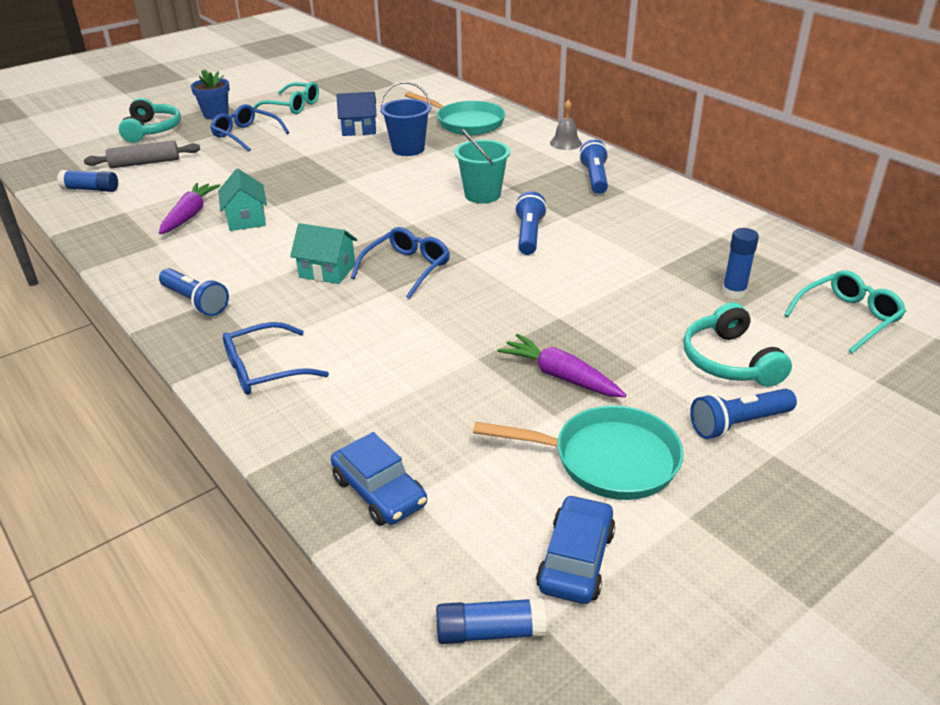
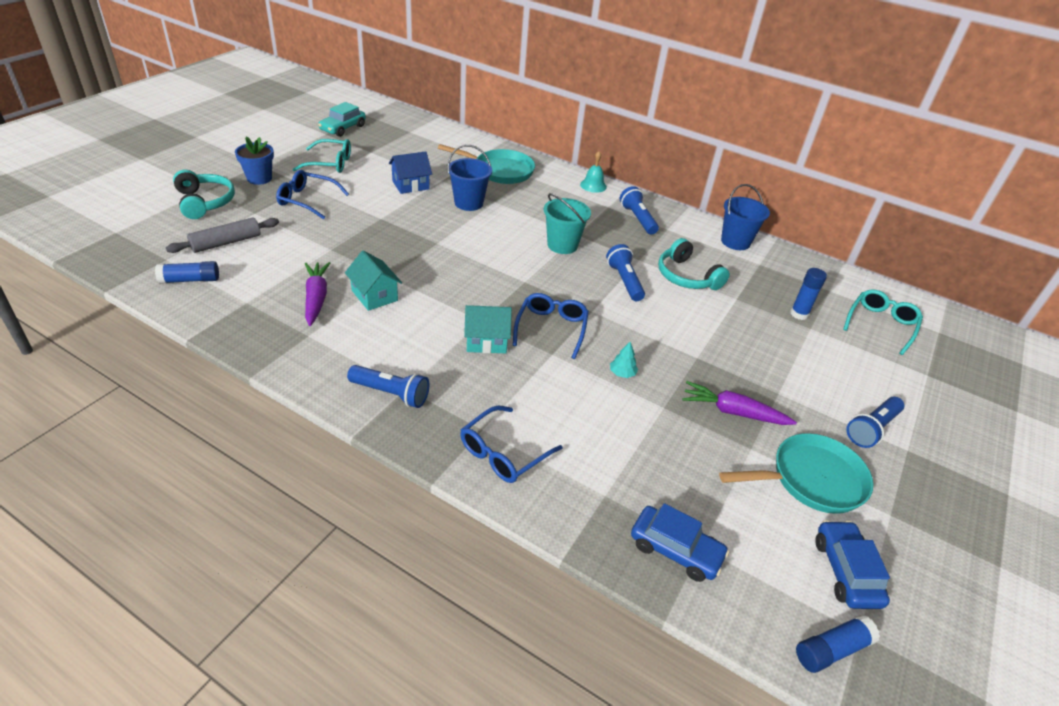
camera: 25 degrees left, 5 degrees up
grey bell [550,100,582,150] -> turquoise bell [580,151,607,193]
turquoise headphones [683,302,792,387] -> turquoise headphones moved to [658,238,730,290]
none -> turquoise car [318,102,366,137]
none -> turquoise tree [610,342,638,378]
none -> blue bucket [721,184,770,250]

